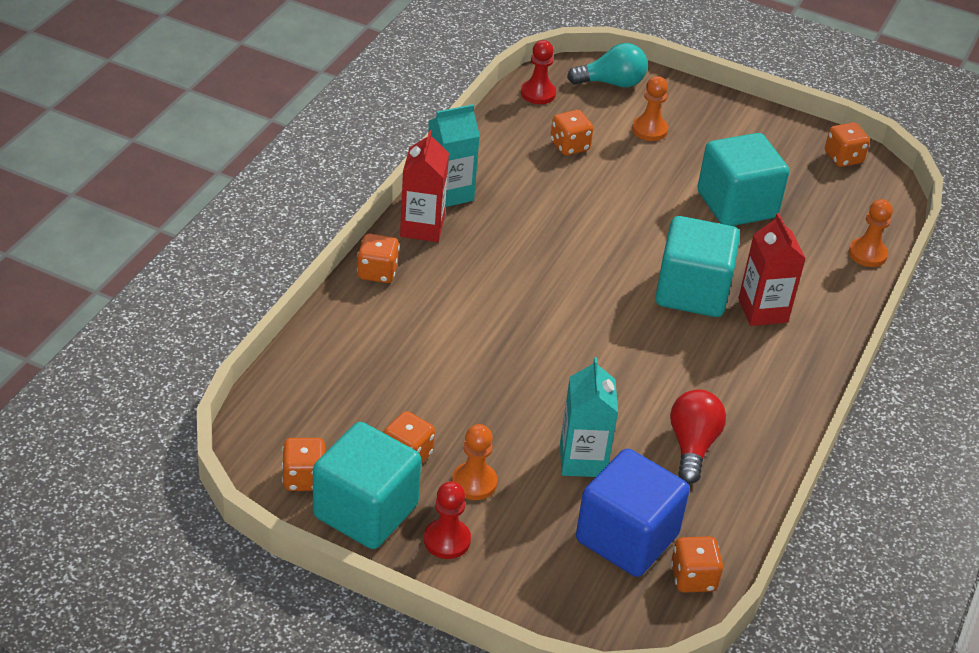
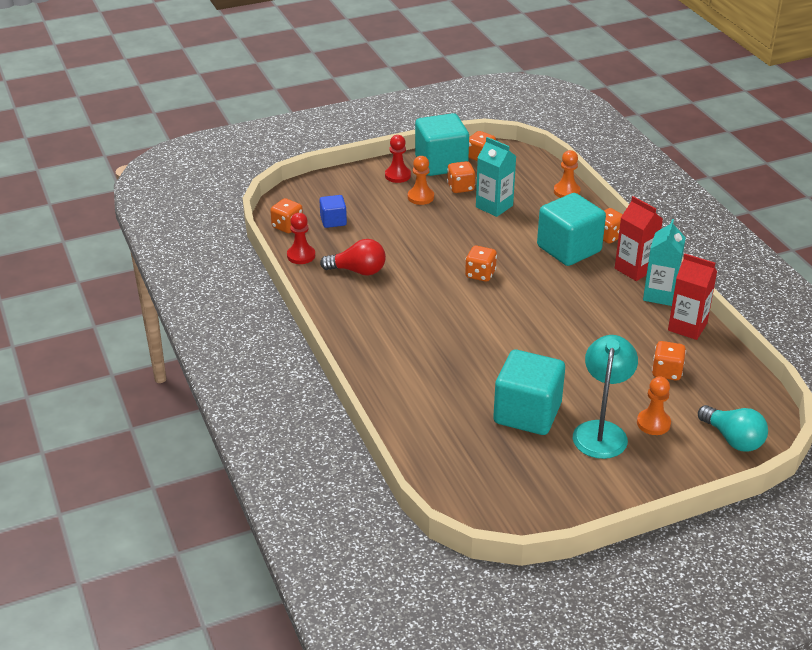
camera: 135 degrees right, 5 degrees down
red pawn [521,40,556,104] -> red pawn moved to [287,213,315,264]
turquoise carton [560,357,618,477] -> turquoise carton moved to [476,137,516,217]
turquoise light bulb [567,43,648,87] -> turquoise light bulb turned 75 degrees counterclockwise [698,405,768,452]
blue cube [576,449,690,577] -> blue cube [319,195,347,228], size x0.50
turquoise cube [655,216,740,317] -> turquoise cube moved to [537,193,606,266]
red light bulb [670,389,726,484] -> red light bulb turned 45 degrees counterclockwise [320,239,386,276]
red carton [738,213,806,326] -> red carton moved to [668,254,717,340]
orange dice [825,122,870,167] -> orange dice moved to [465,246,497,282]
orange pawn [849,199,893,267] -> orange pawn moved to [554,150,581,198]
none -> turquoise lamp [573,335,638,459]

